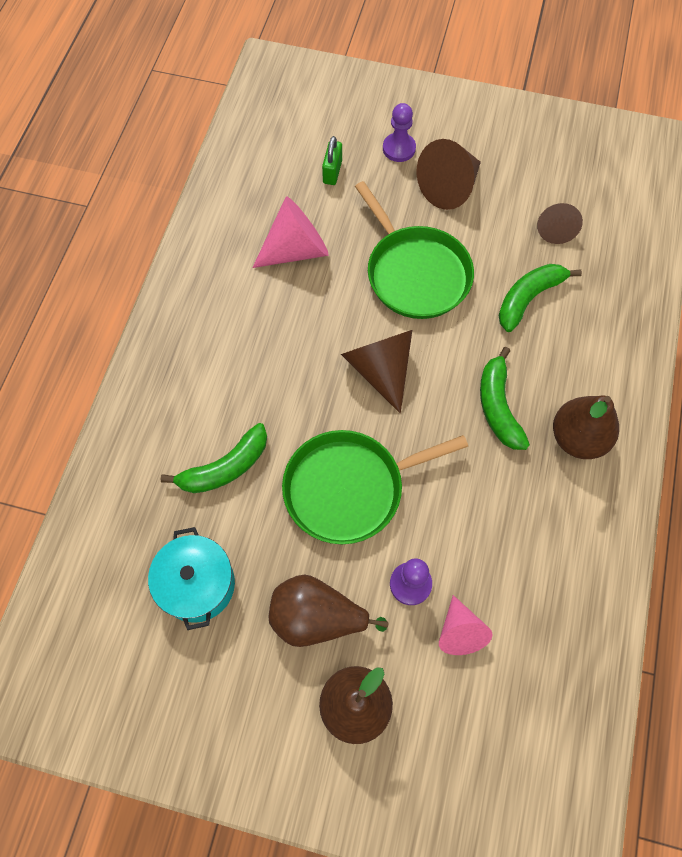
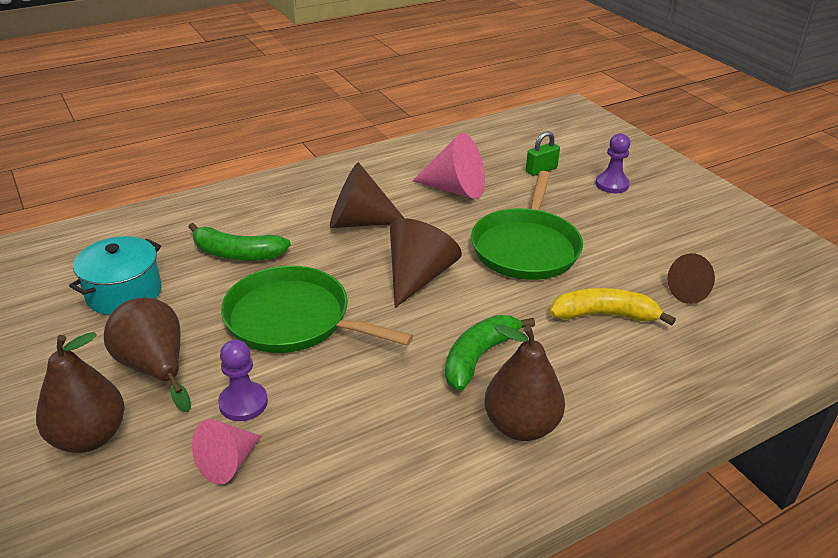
camera: 45 degrees right, 30 degrees down
brown cone [417,139,481,210] -> brown cone moved to [330,162,405,228]
green banana [498,264,582,332] -> yellow banana [550,288,676,326]

